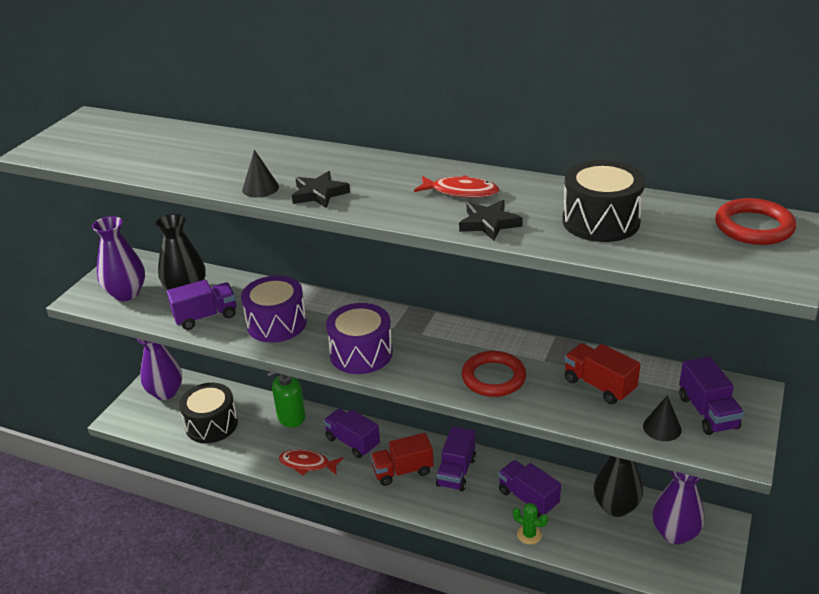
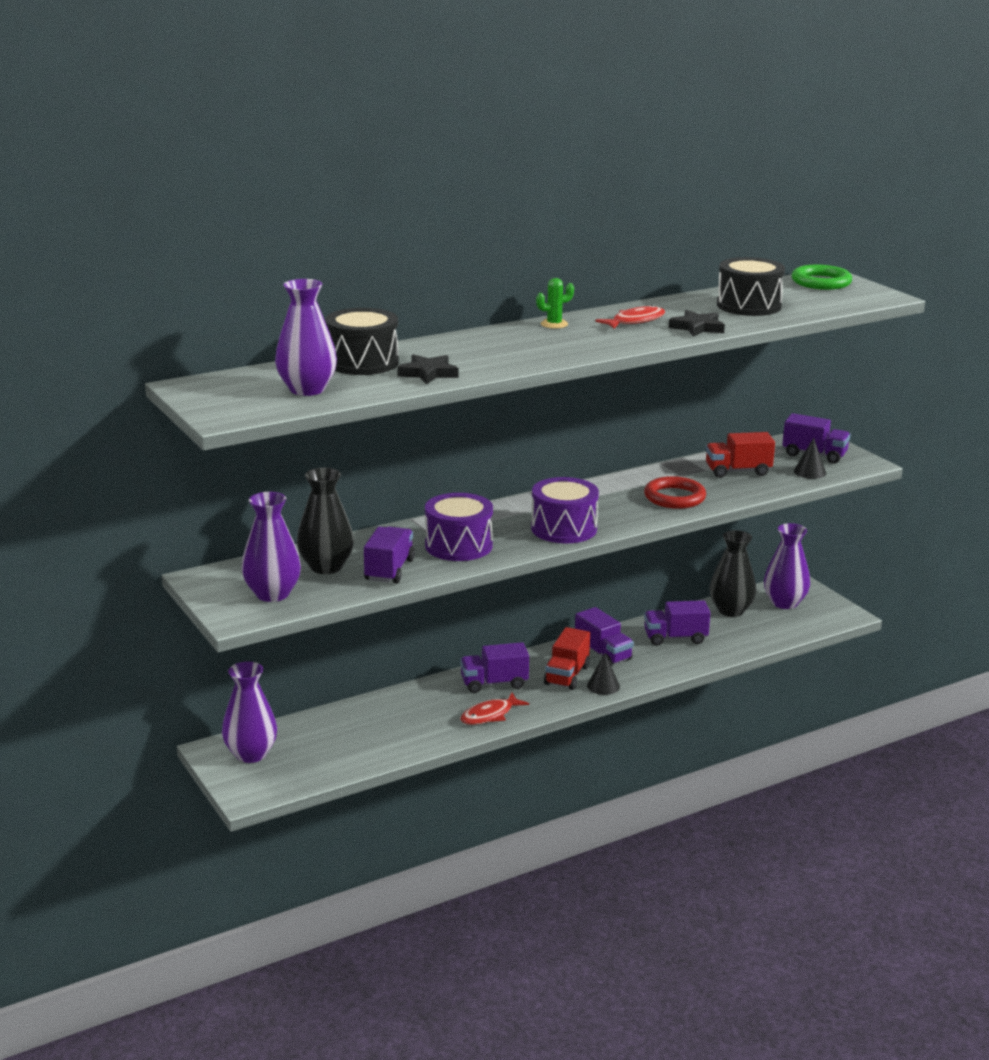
camera: 55 degrees left, 10 degrees down
black drum [179,383,238,443] -> black drum moved to [325,308,399,375]
black cone [242,150,279,198] -> black cone moved to [587,653,620,695]
green soap dispenser [267,372,306,427] -> none
black star [292,171,350,208] -> black star moved to [397,354,458,385]
green cactus [513,503,548,545] -> green cactus moved to [536,278,574,329]
red ring [715,198,796,245] -> green ring [792,265,852,290]
none -> purple vase [275,279,337,396]

